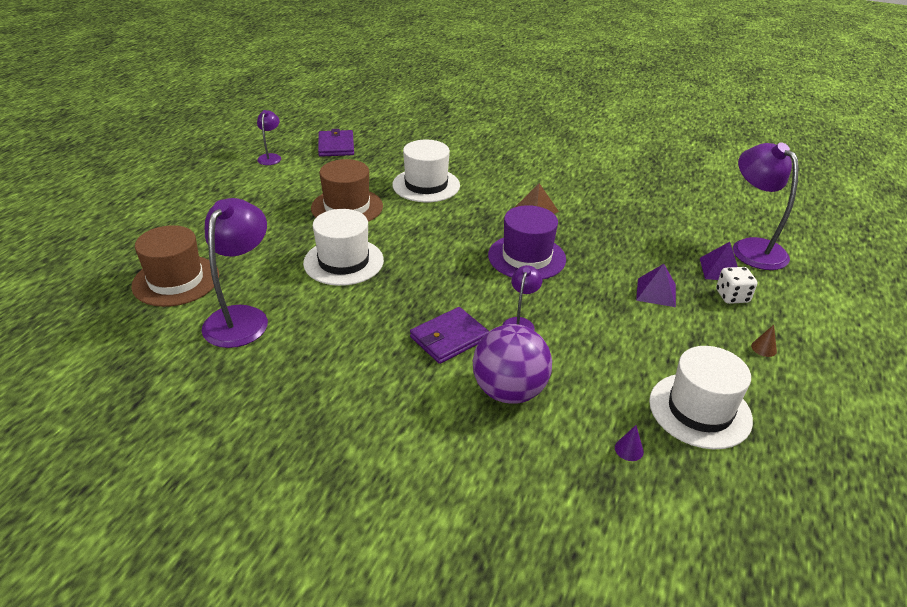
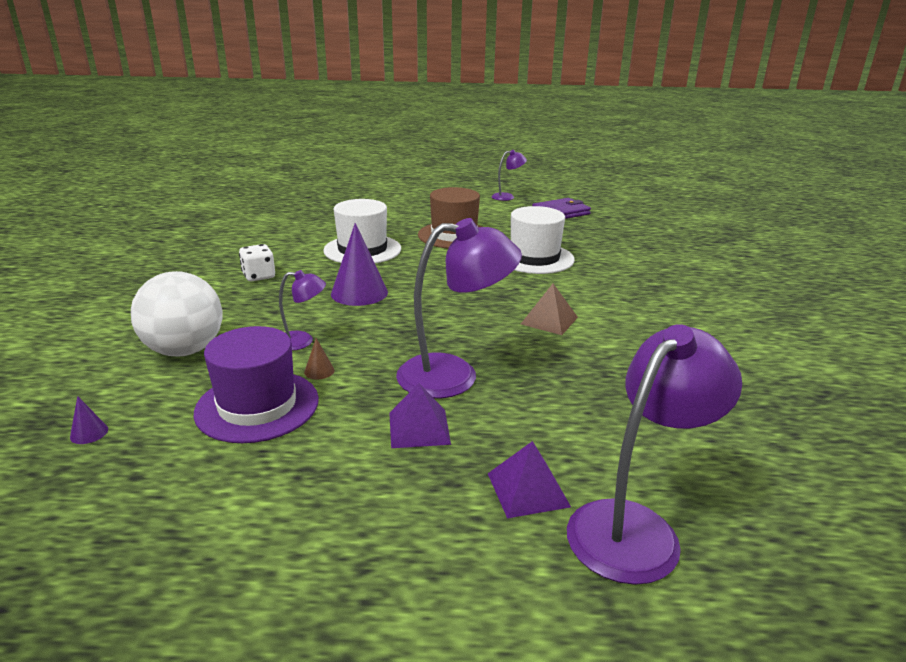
camera: 70 degrees right, 10 degrees down
brown hat [131,225,219,307] -> none
purple lamp [202,198,268,348] -> purple lamp moved to [396,218,522,399]
purple wallet [410,307,489,364] -> none
purple ball [473,324,552,404] -> white ball [131,271,223,356]
purple hat [488,205,566,280] -> purple hat moved to [194,326,319,443]
white hat [649,346,753,449] -> none
white dice [716,267,757,304] -> white dice moved to [239,244,275,281]
brown cone [751,325,777,357] -> brown cone moved to [304,338,334,379]
none -> purple cone [331,223,388,306]

